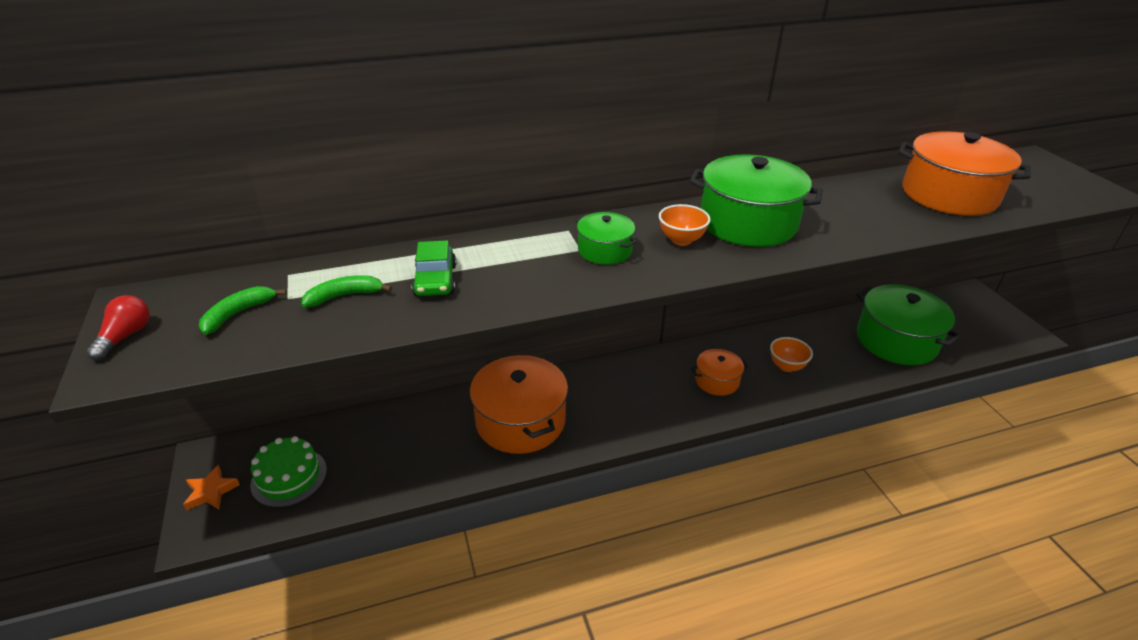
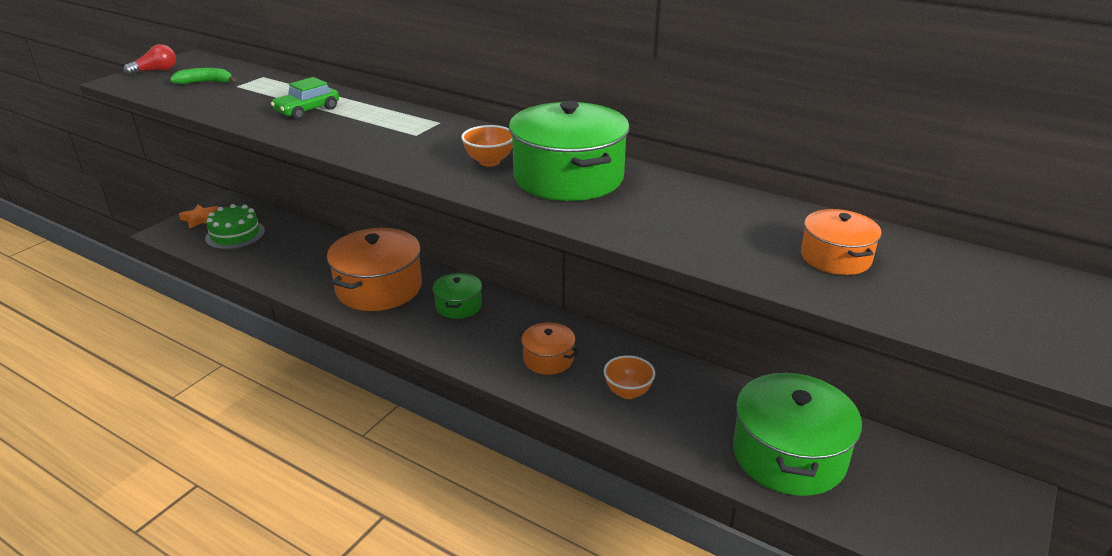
camera: 50 degrees right, 5 degrees down
green banana [302,275,392,307] -> none
green pot [576,212,637,265] -> green pot moved to [432,273,482,319]
orange pot [899,132,1031,216] -> orange pot [801,209,882,275], size x0.53

